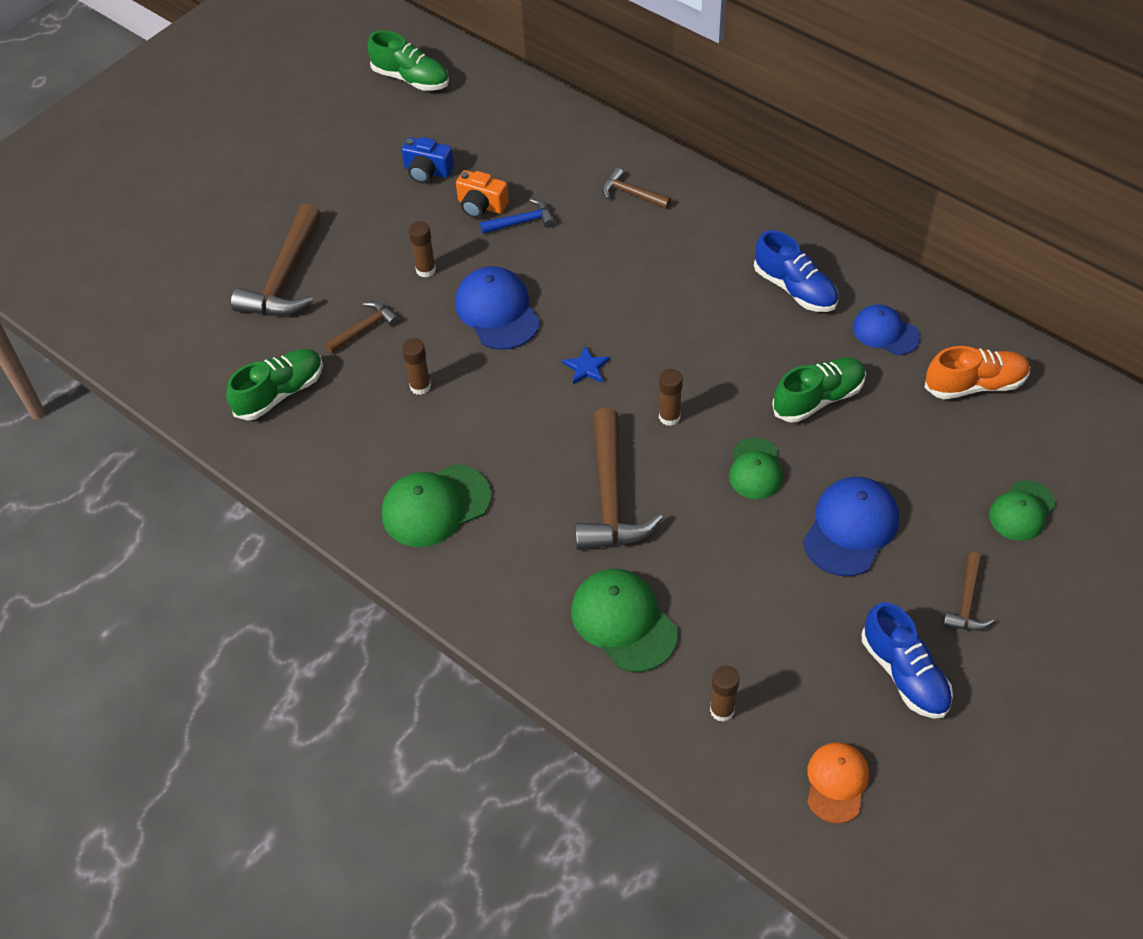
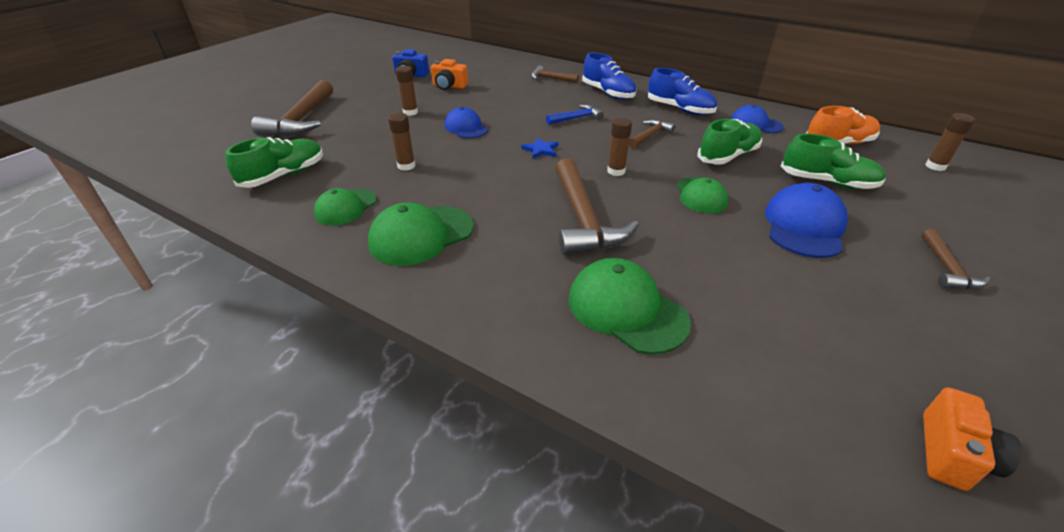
camera: 10 degrees left, 15 degrees down
brown hammer [325,301,399,353] -> brown hammer moved to [629,119,676,148]
green shoe [368,30,449,91] -> green shoe moved to [781,134,886,189]
blue cap [455,266,540,350] -> blue cap [445,107,488,138], size x0.65
blue hammer [480,199,555,234] -> blue hammer moved to [546,105,604,125]
brown glue stick [710,666,739,722] -> brown glue stick moved to [926,113,975,171]
orange cap [807,742,869,823] -> orange camera [923,387,1022,491]
blue shoe [862,602,953,719] -> blue shoe moved to [582,53,636,99]
green cap [989,480,1056,541] -> green cap moved to [314,188,377,225]

